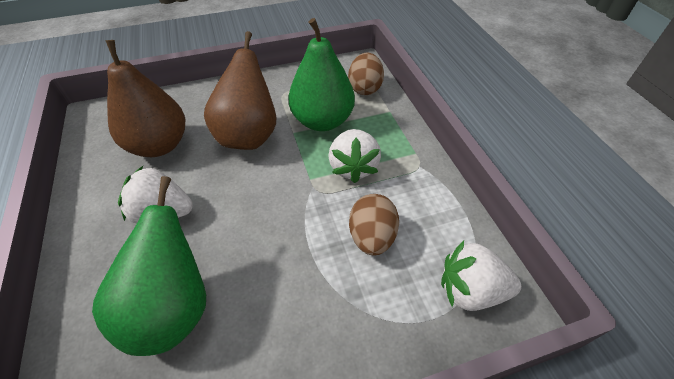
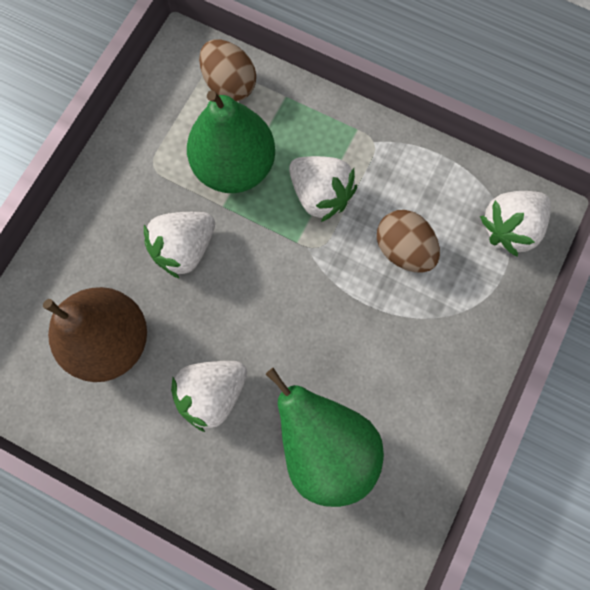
camera: 45 degrees left, 25 degrees up
brown pear [204,31,276,150] -> white strawberry [144,212,215,279]

